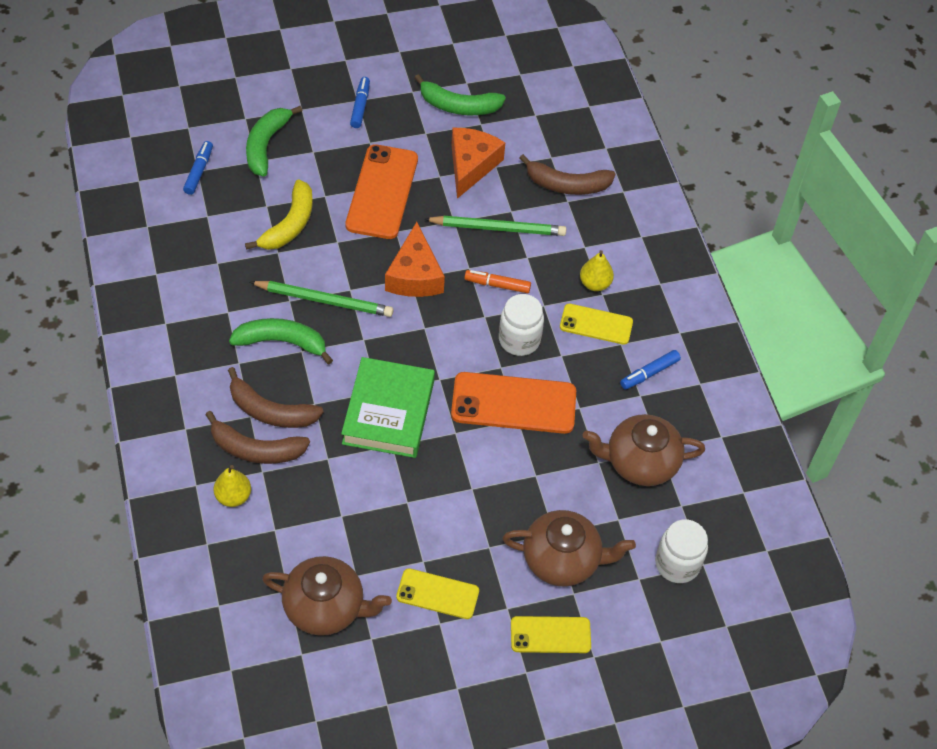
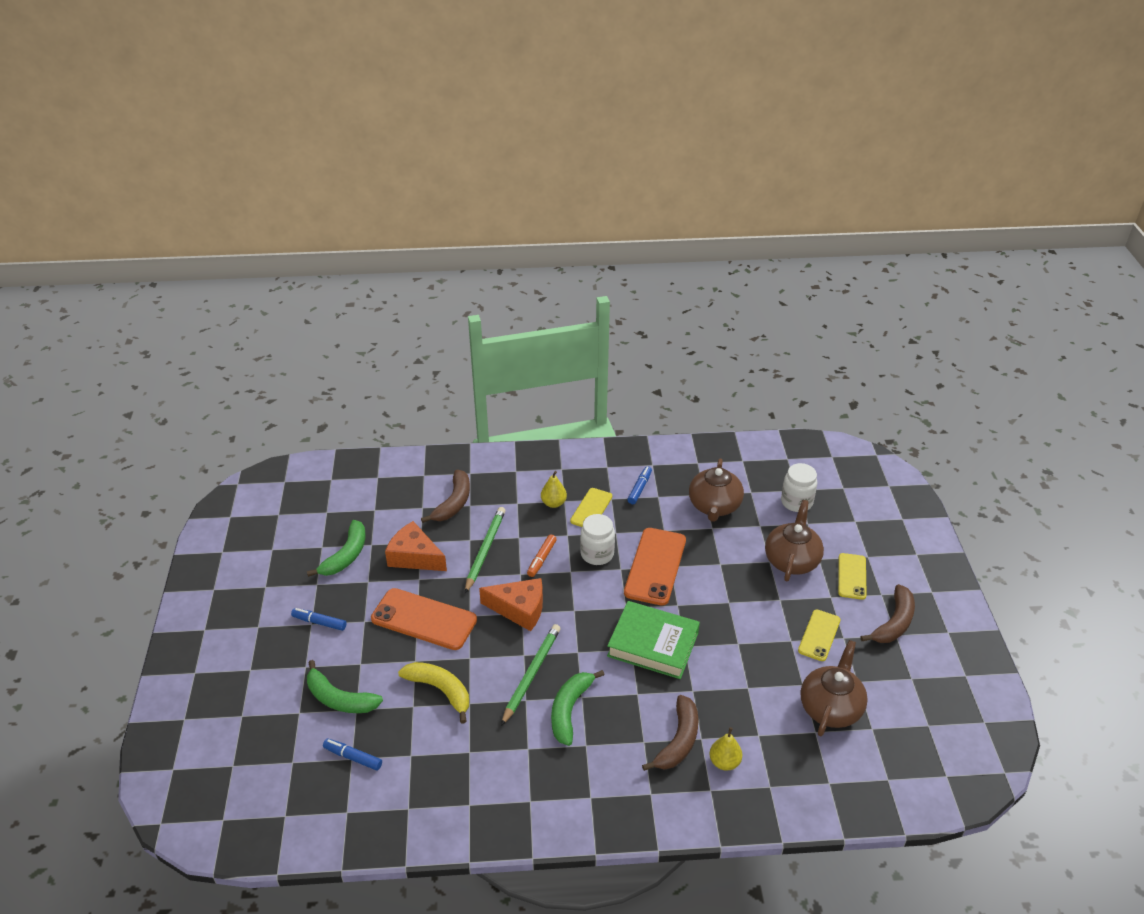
camera: 75 degrees left, 15 degrees down
brown banana [228,367,324,428] -> brown banana moved to [861,584,915,643]
blue marker [620,350,681,389] -> blue marker turned 135 degrees counterclockwise [627,466,652,504]

